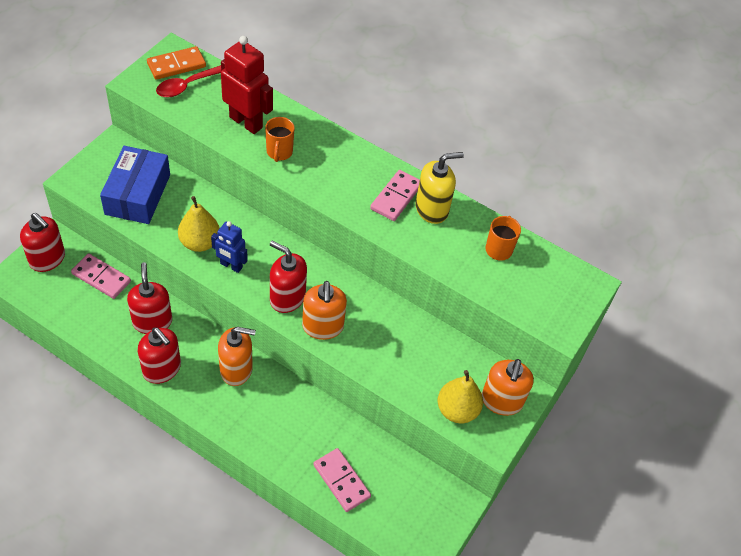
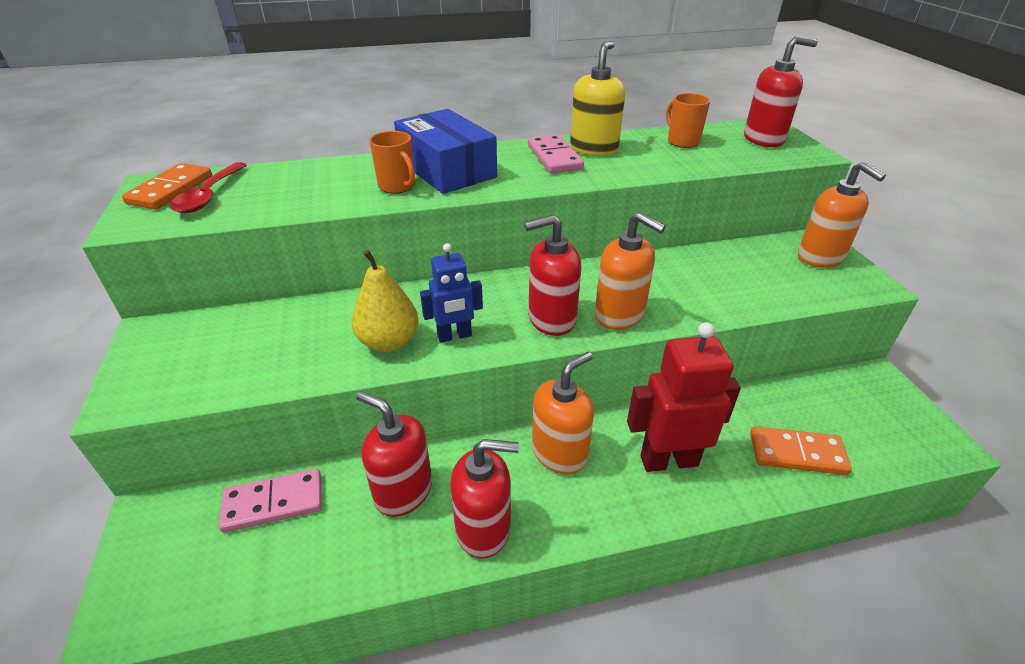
camera: 40 degrees left, 15 degrees down
red soap dispenser [20,213,65,272] -> red soap dispenser moved to [744,36,818,147]
blue box [100,146,170,224] -> blue box moved to [394,109,497,194]
red robot [221,36,273,134] -> red robot moved to [627,322,741,472]
pink domino [313,448,371,512] -> orange domino [750,426,852,475]
yellow pear [438,370,483,423] -> none

